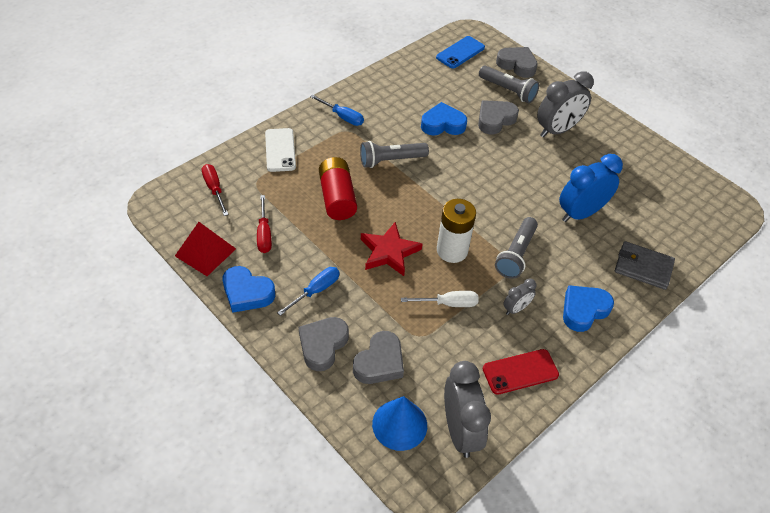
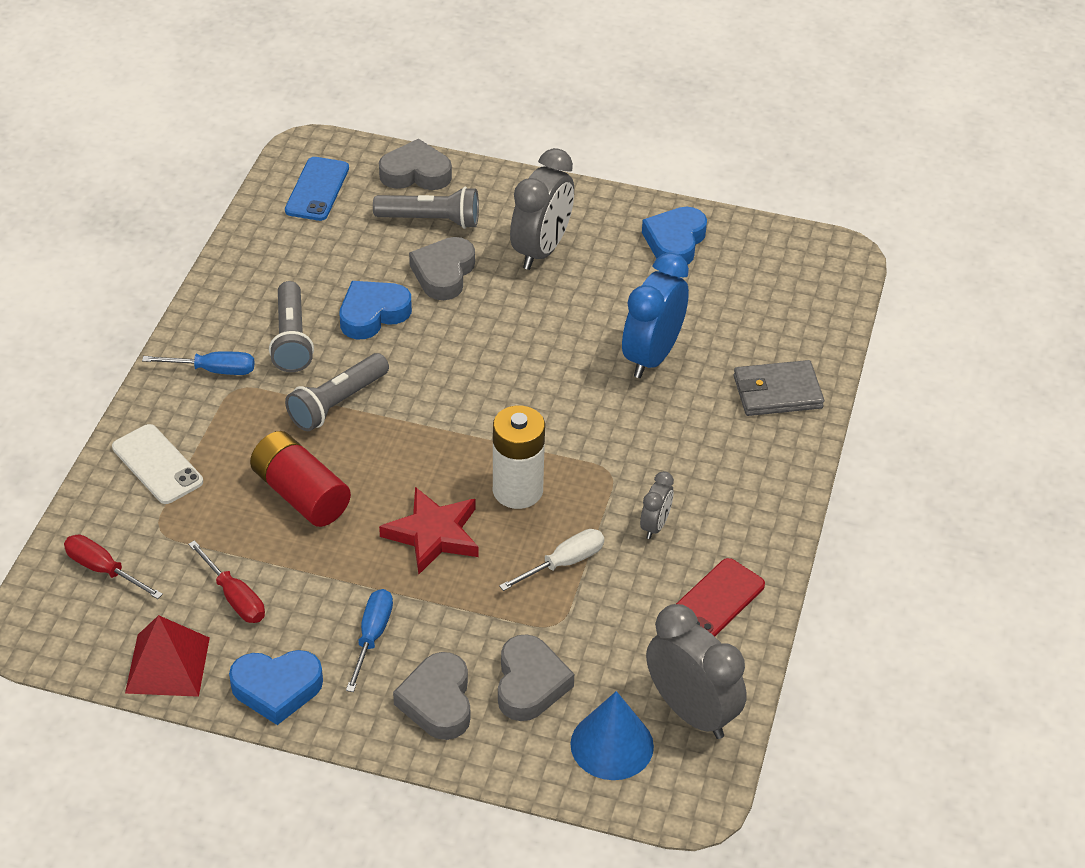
camera: 30 degrees left, 5 degrees down
grey flashlight [495,217,538,279] -> grey flashlight moved to [269,281,314,372]
blue heart [563,285,614,332] -> blue heart moved to [642,207,707,265]

